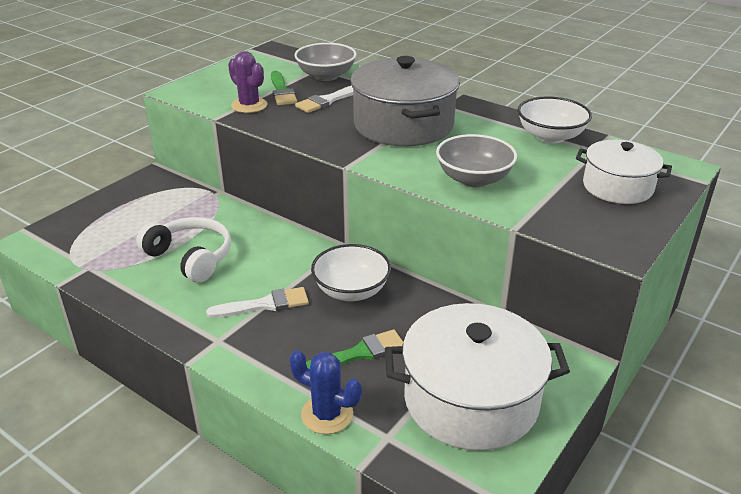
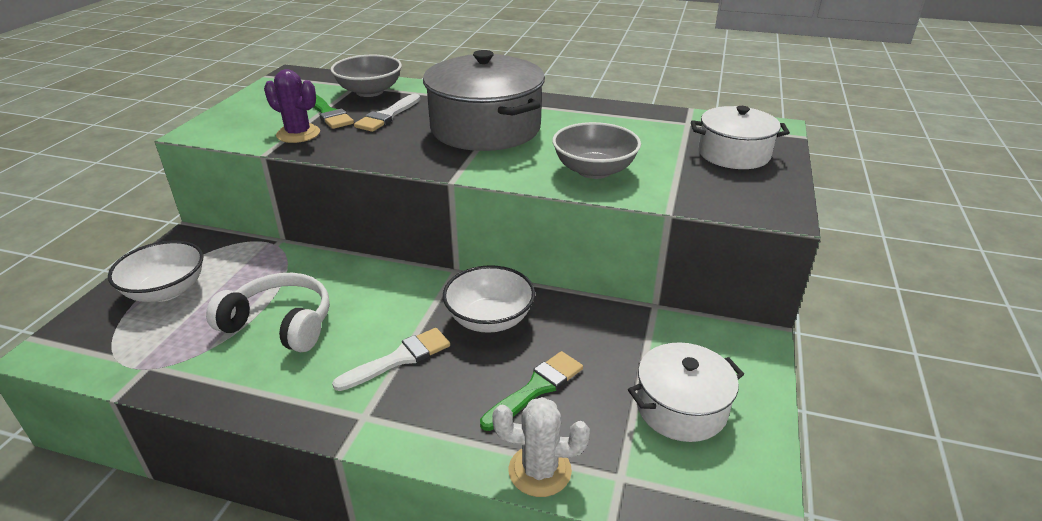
camera: 20 degrees left, 0 degrees up
blue cactus [289,350,362,434] -> white cactus [492,397,590,497]
white pot [385,303,570,451] -> white pot [628,342,744,442], size x0.60
white bowl [518,97,592,143] -> white bowl moved to [108,240,204,302]

